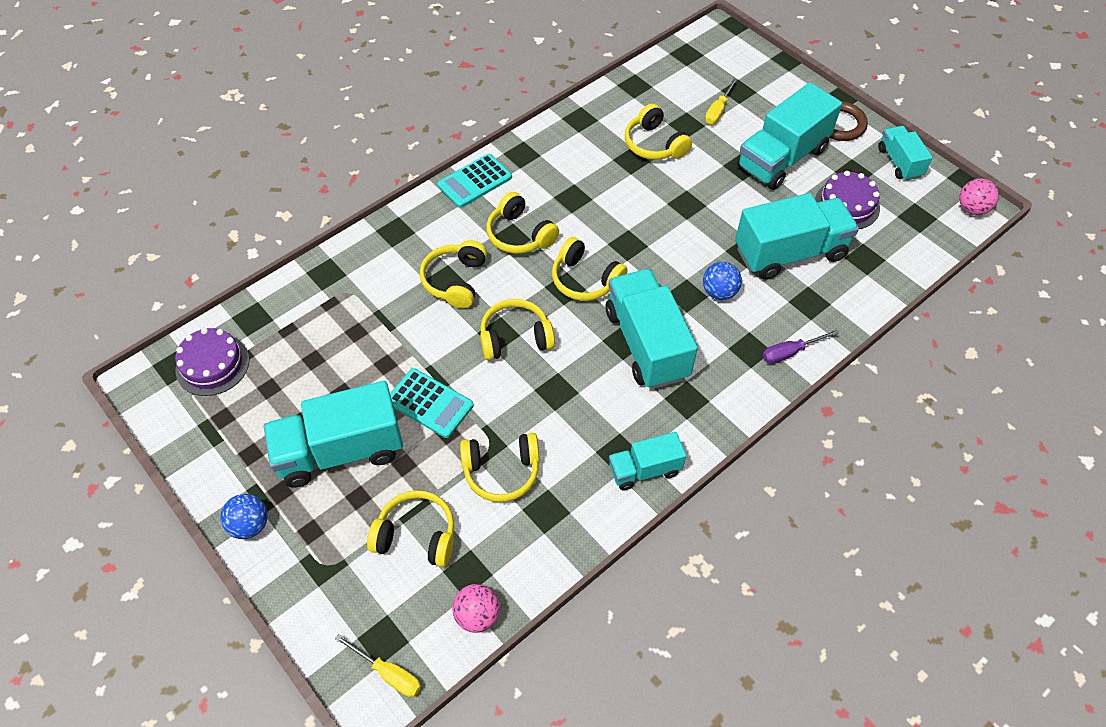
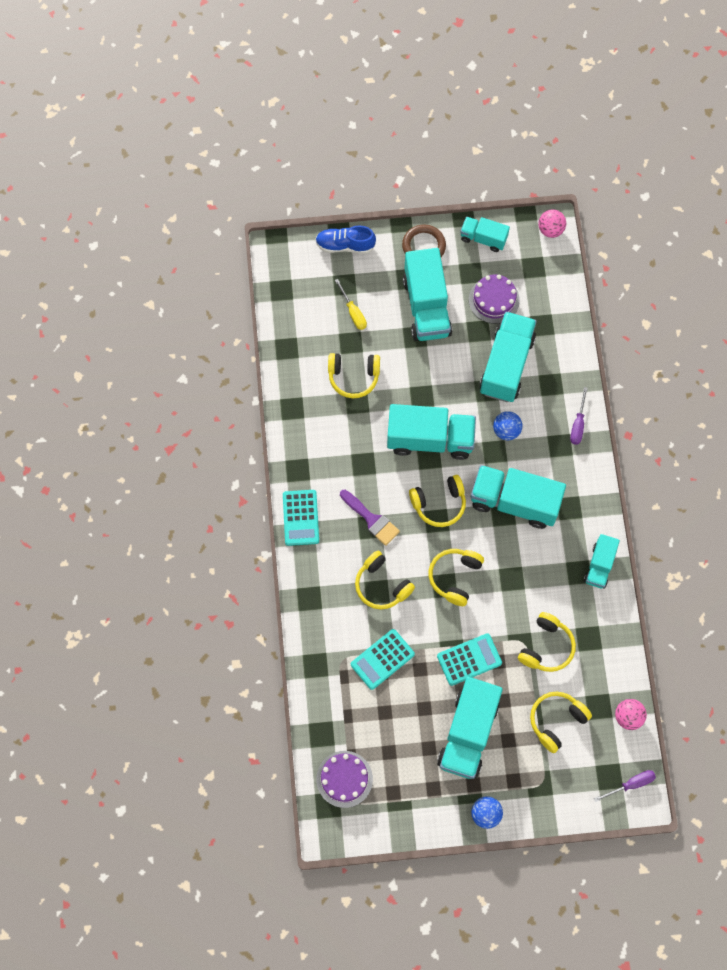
camera: 55 degrees left, 15 degrees up
yellow screwdriver [335,634,421,697] -> purple screwdriver [594,770,656,802]
yellow headphones [486,192,559,254] -> purple brush [340,490,400,546]
none -> blue shoe [315,226,376,254]
none -> turquoise calculator [351,629,415,690]
none -> turquoise truck [387,404,476,460]

